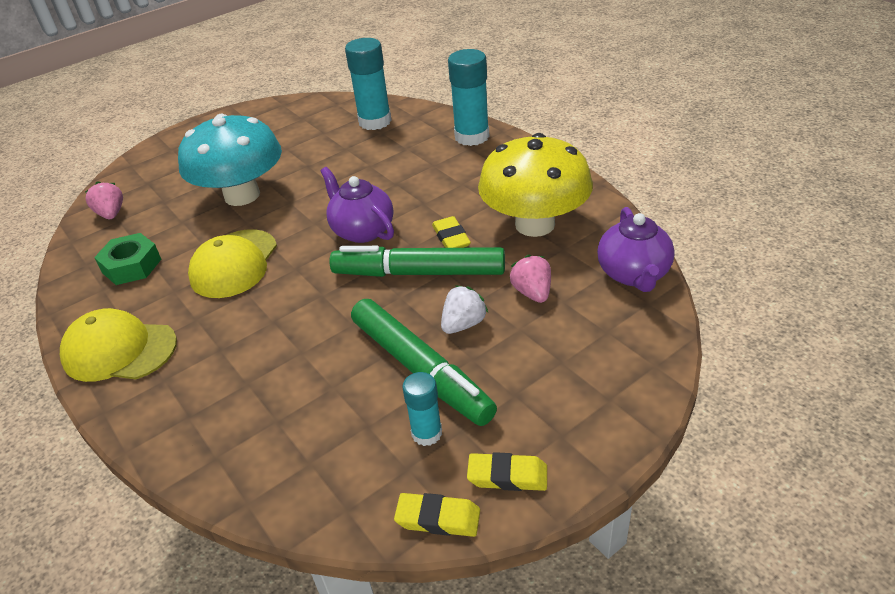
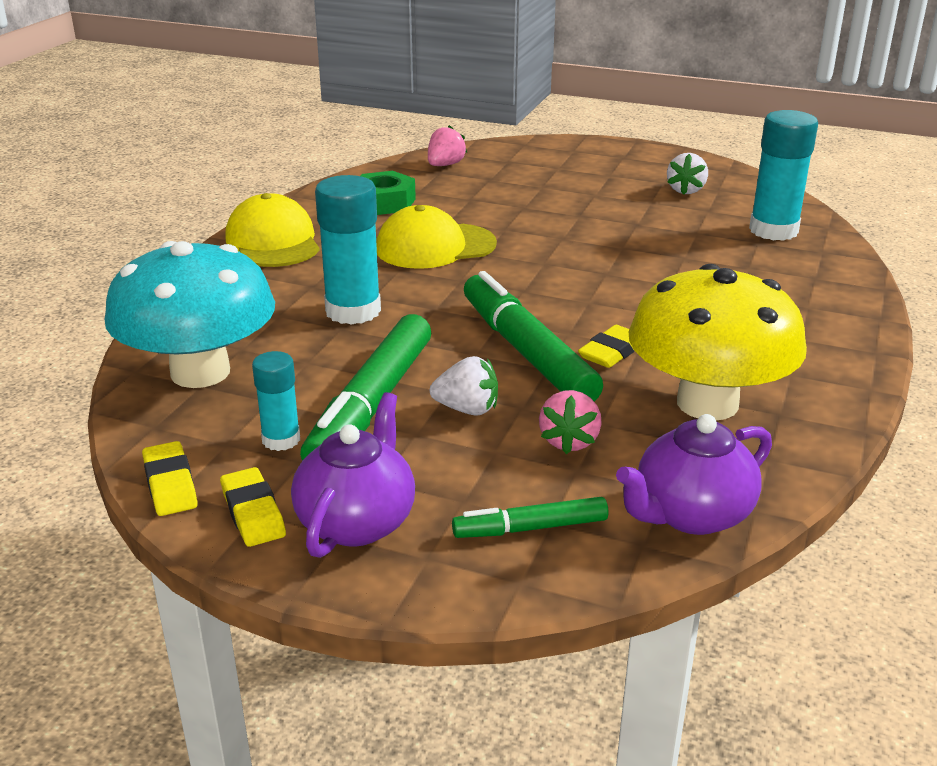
camera: 55 degrees right, 10 degrees down
turquoise mushroom [178,114,282,206] -> turquoise mushroom moved to [105,241,275,388]
purple teapot [320,167,394,243] -> purple teapot moved to [291,392,415,558]
turquoise glue stick [448,49,489,146] -> turquoise glue stick moved to [315,175,381,325]
pink strawberry [509,255,551,303] -> pink strawberry turned 150 degrees clockwise [539,390,602,454]
none -> green marker [452,497,608,538]
none -> white strawberry [667,153,708,195]

